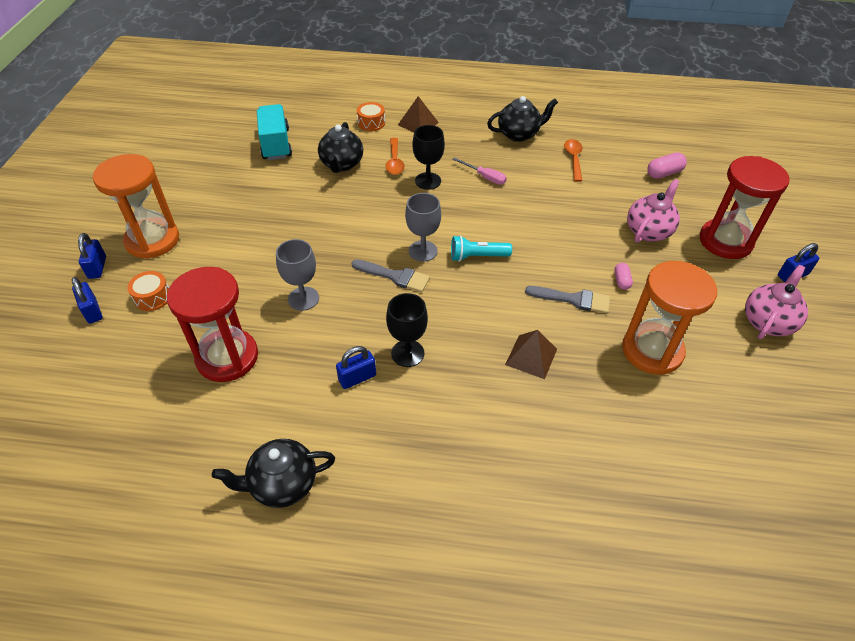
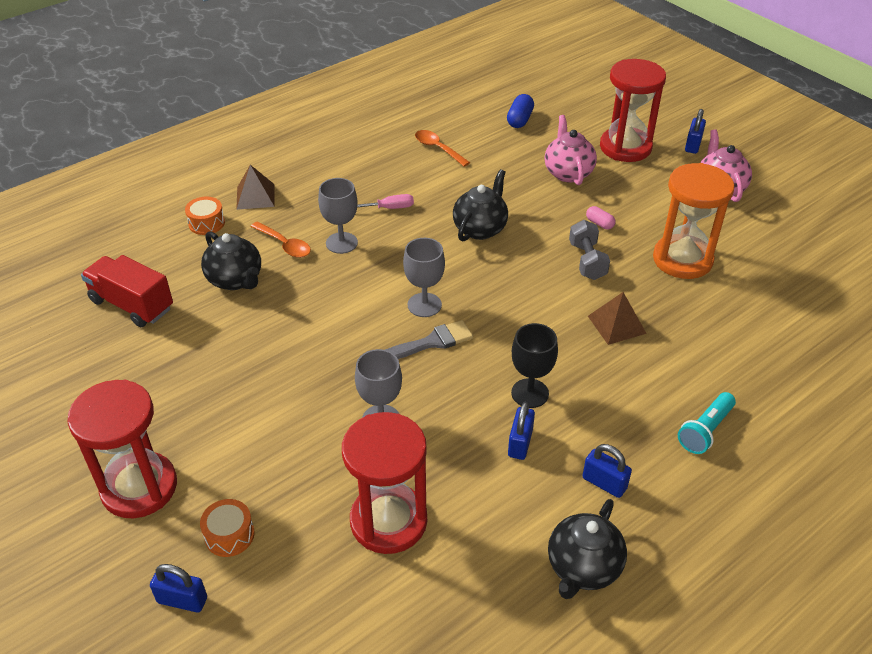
camera: 45 degrees left, 5 degrees down
blue padlock [78,233,106,279] -> blue padlock moved to [582,444,632,498]
orange hourglass [93,154,179,259] -> red hourglass [67,380,177,518]
turquoise truck [257,104,292,160] -> red truck [81,255,173,327]
black goblet [412,125,445,190] -> grey goblet [318,178,358,254]
turquoise flashlight [451,235,512,262] -> turquoise flashlight moved to [678,392,736,454]
black teapot [487,96,558,142] -> black teapot moved to [453,169,508,241]
grey brush [525,286,610,314] -> grey dumbbell [569,220,610,280]
pink capsule [647,152,687,179] -> blue capsule [507,94,534,128]

